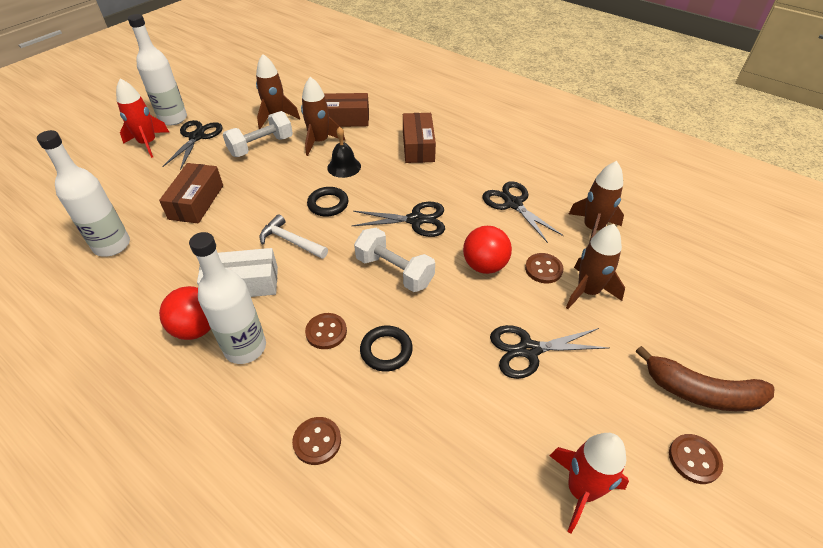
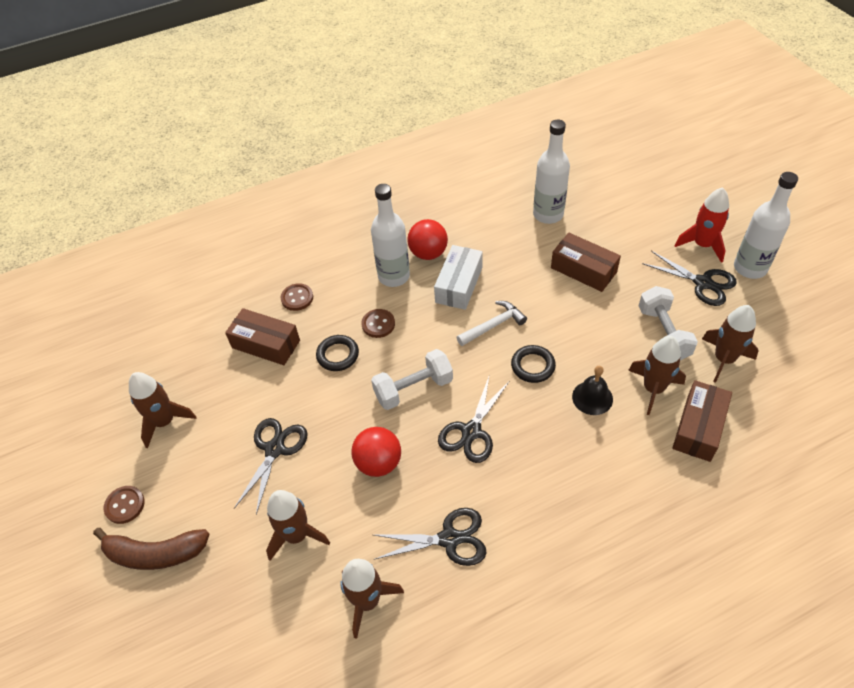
camera: 120 degrees right, 5 degrees up
brown box [403,113,436,163] -> brown box moved to [225,308,300,365]
brown button [525,253,564,284] -> none
red rocket [550,433,629,533] -> brown rocket [129,372,196,448]
brown banana [636,346,774,411] -> brown banana turned 135 degrees counterclockwise [93,528,210,570]

